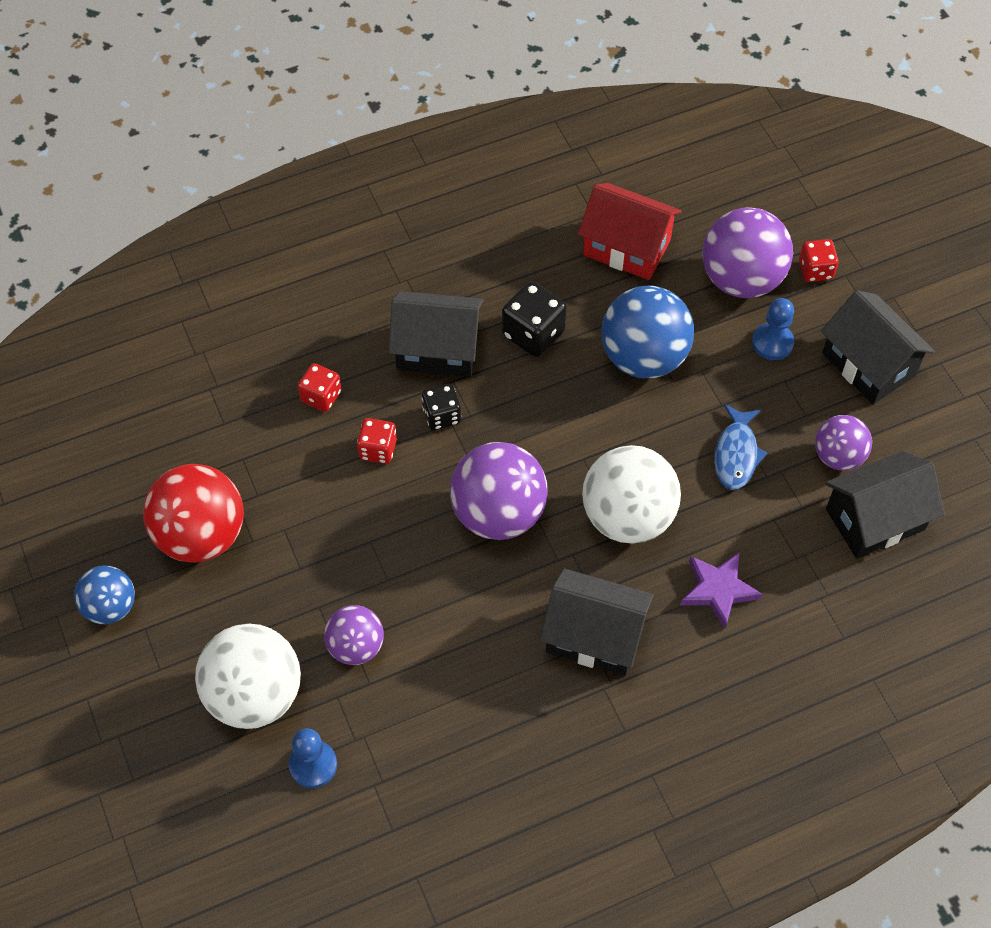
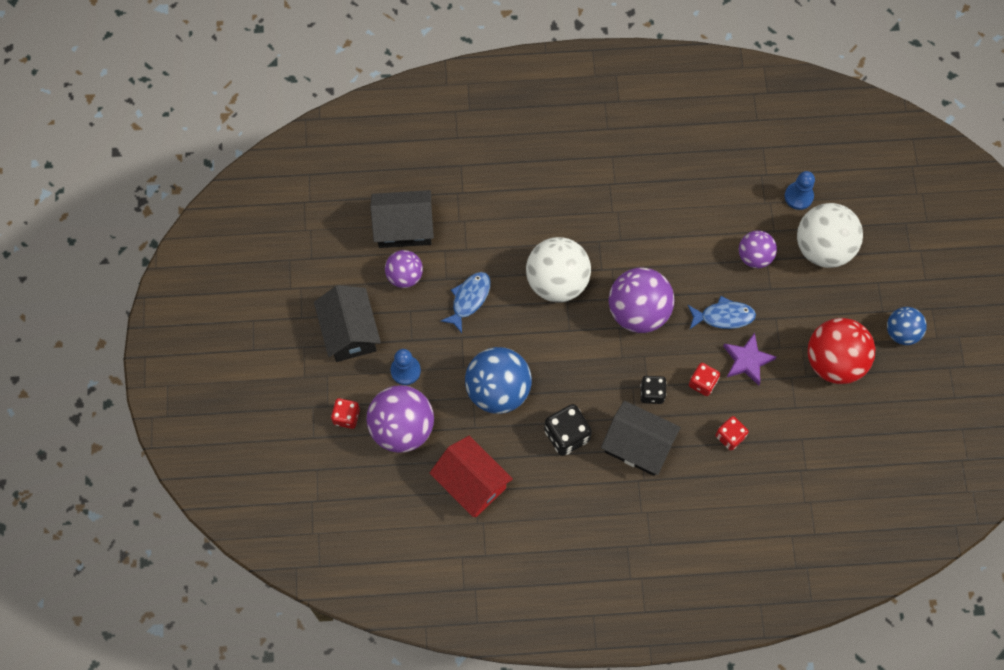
camera: 160 degrees left, 10 degrees up
black house [540,569,654,676] -> none
purple star [680,553,762,628] -> purple star moved to [723,333,777,386]
none -> blue fish [688,296,756,329]

